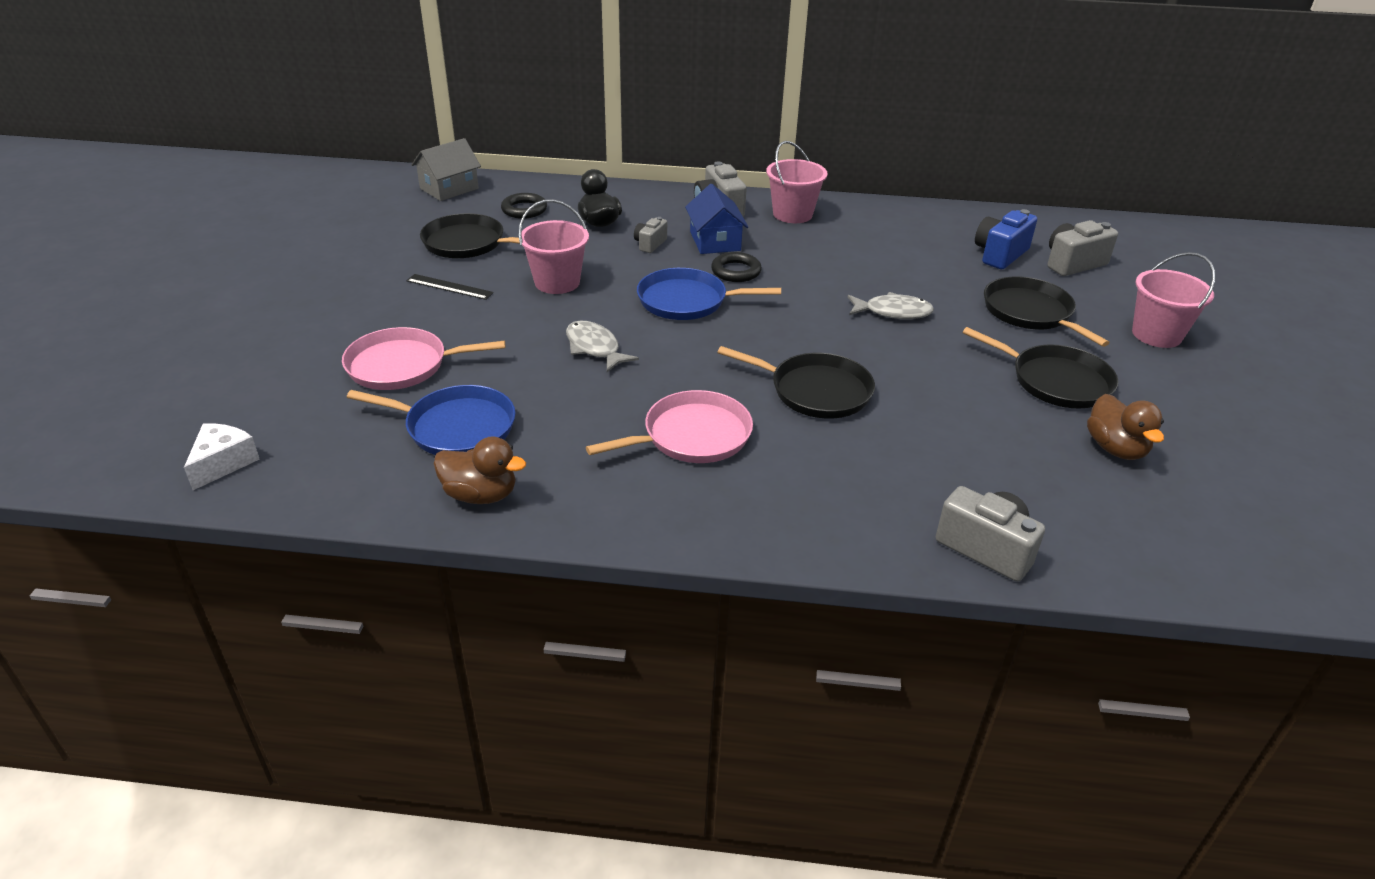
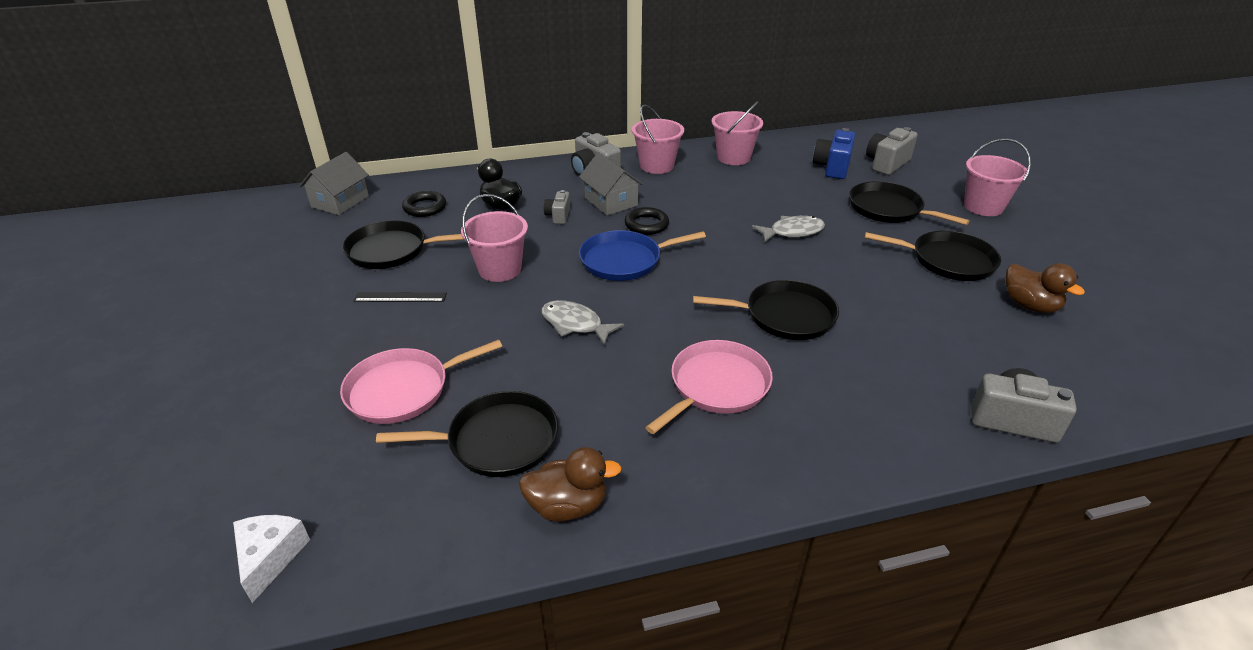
camera: 20 degrees left, 0 degrees up
blue pan [347,385,516,455] -> black pan [376,391,558,477]
blue house [685,184,748,254] -> grey house [579,152,643,216]
none -> pink bucket [711,101,763,165]

